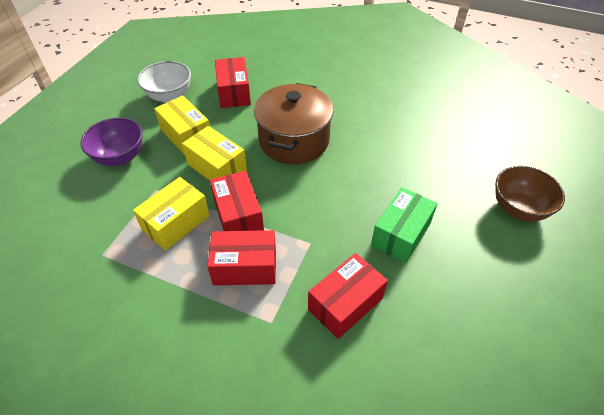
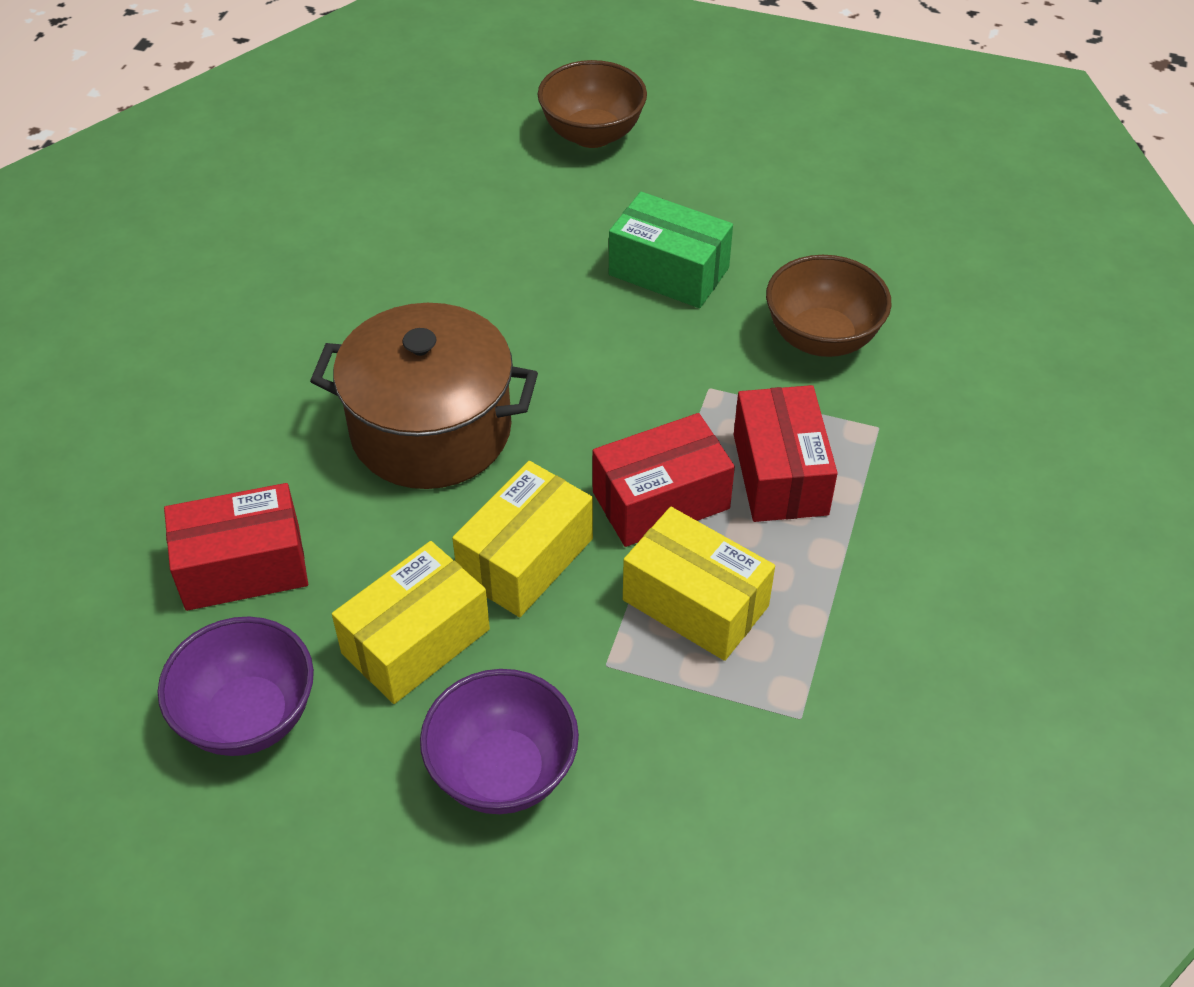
camera: 95 degrees left, 0 degrees up
white bowl [137,61,191,103] -> purple bowl [158,616,314,756]
red box [308,253,388,339] -> brown bowl [766,255,892,357]

